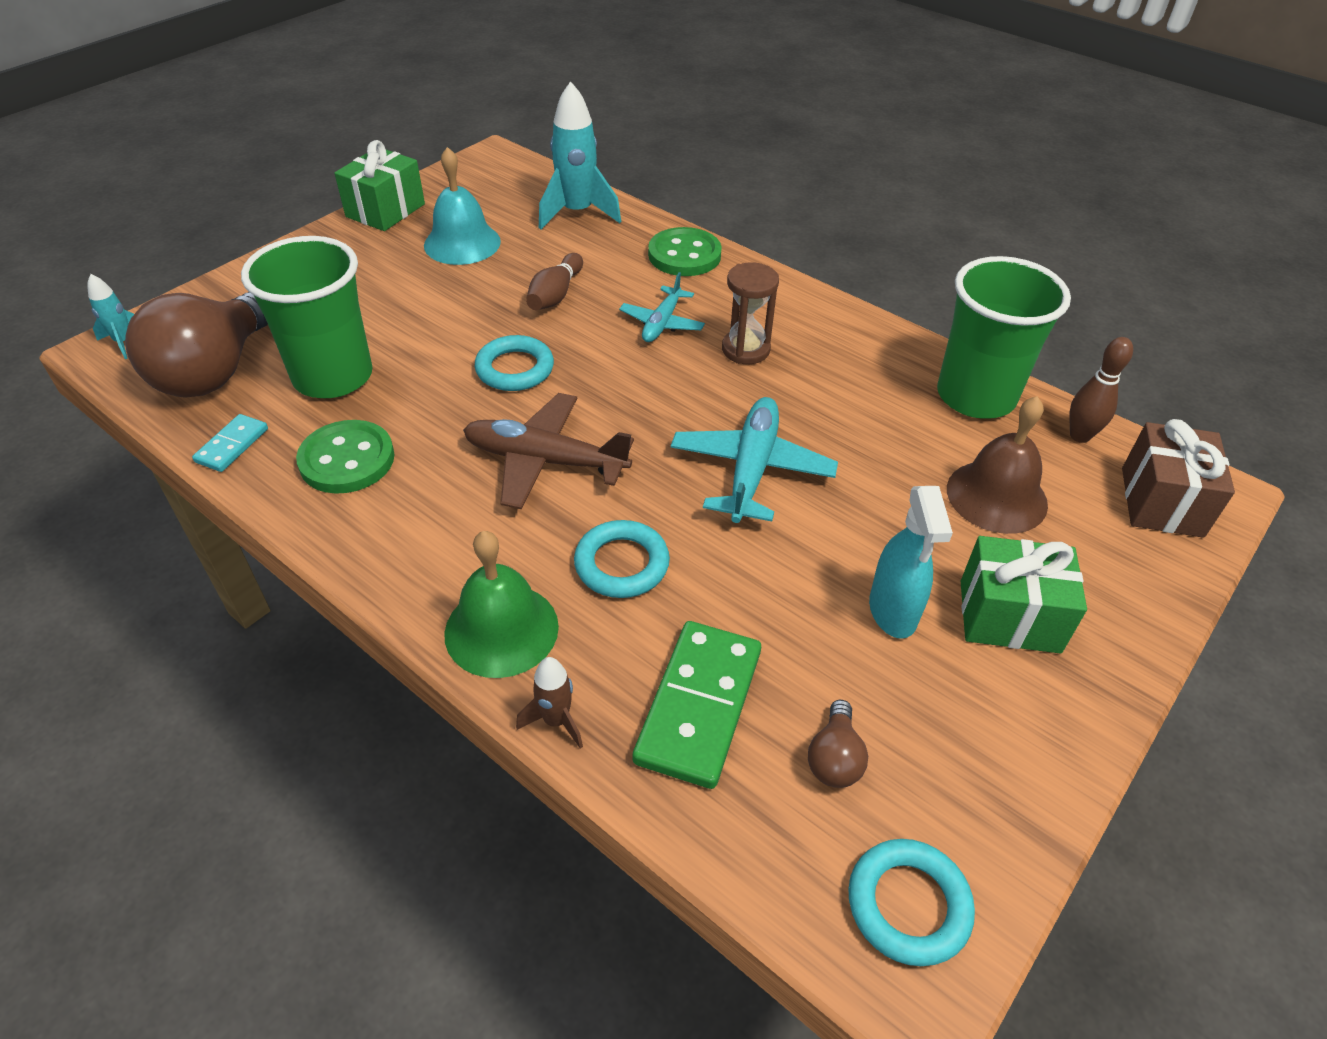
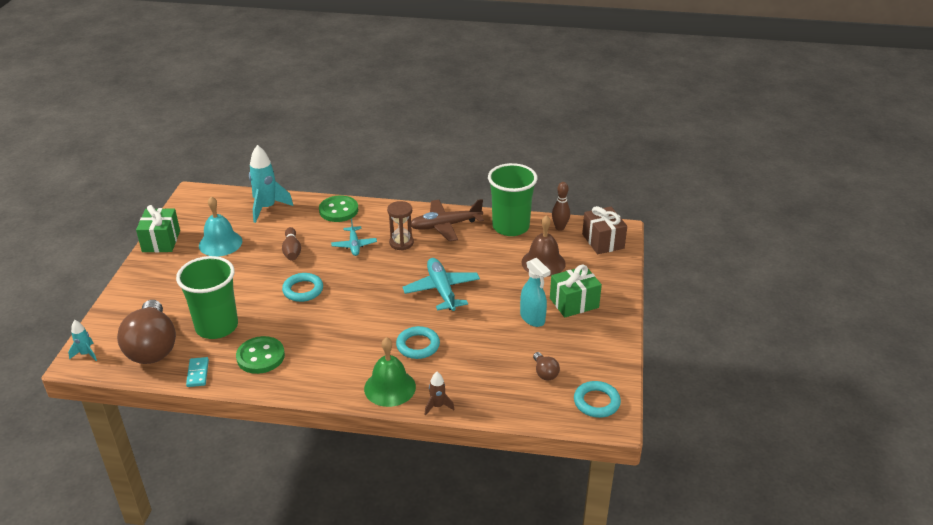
camera: 30 degrees left, 10 degrees down
brown plane [463,393,634,509] -> brown plane moved to [411,199,484,242]
green domino [633,621,761,789] -> none

